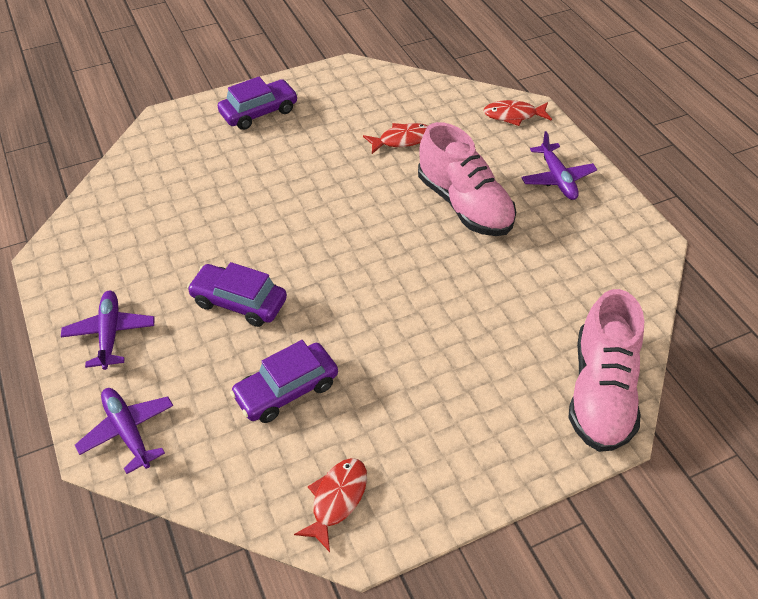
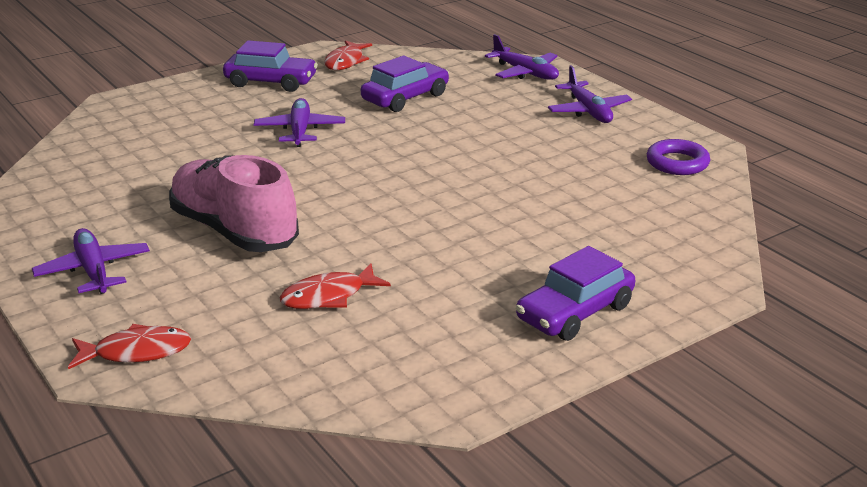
camera: 170 degrees right, 20 degrees down
purple car [187,262,287,327] -> purple car moved to [223,40,318,92]
pink shoe [568,289,644,452] -> none
none -> purple plane [254,98,345,147]
none -> purple ring [647,139,710,175]

